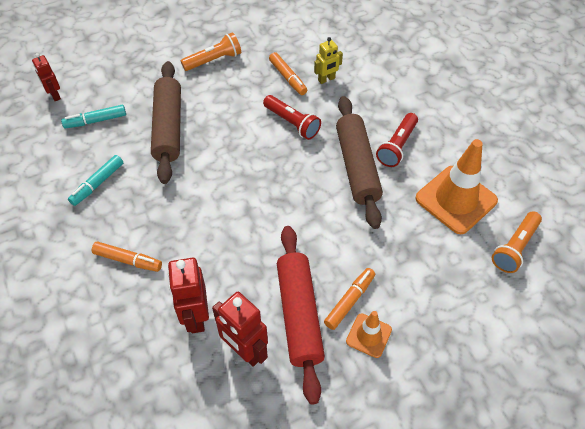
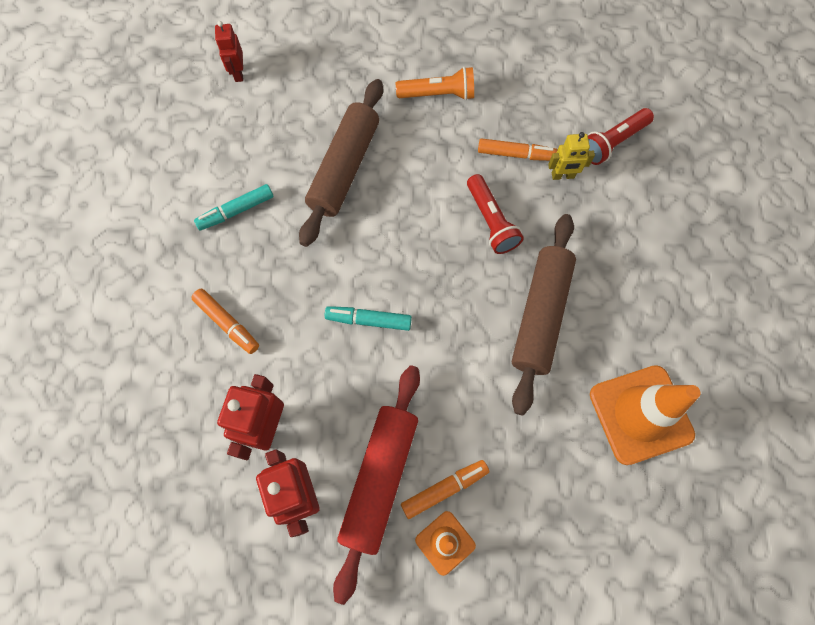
camera: 25 degrees right, 15 degrees up
turquoise marker [61,105,126,129] -> turquoise marker moved to [325,306,412,331]
orange marker [269,52,307,95] -> orange marker turned 75 degrees counterclockwise [478,138,558,161]
red flashlight [376,113,418,167] -> red flashlight moved to [588,108,654,165]
orange flashlight [492,211,542,273] -> none

